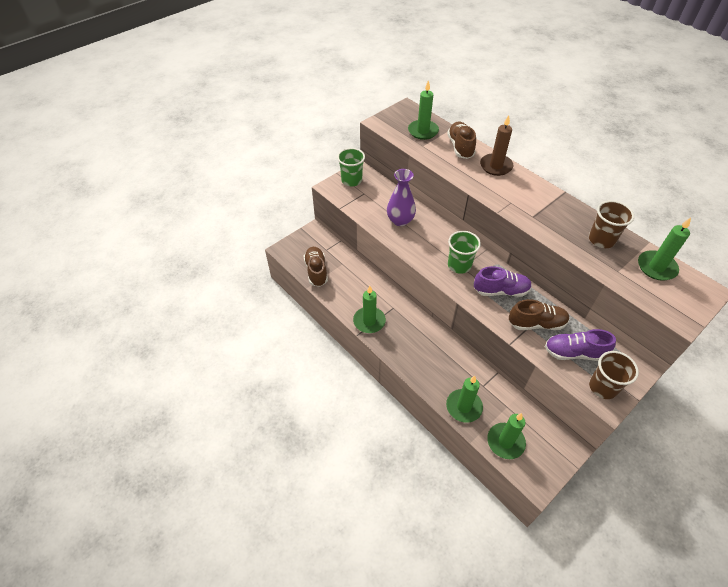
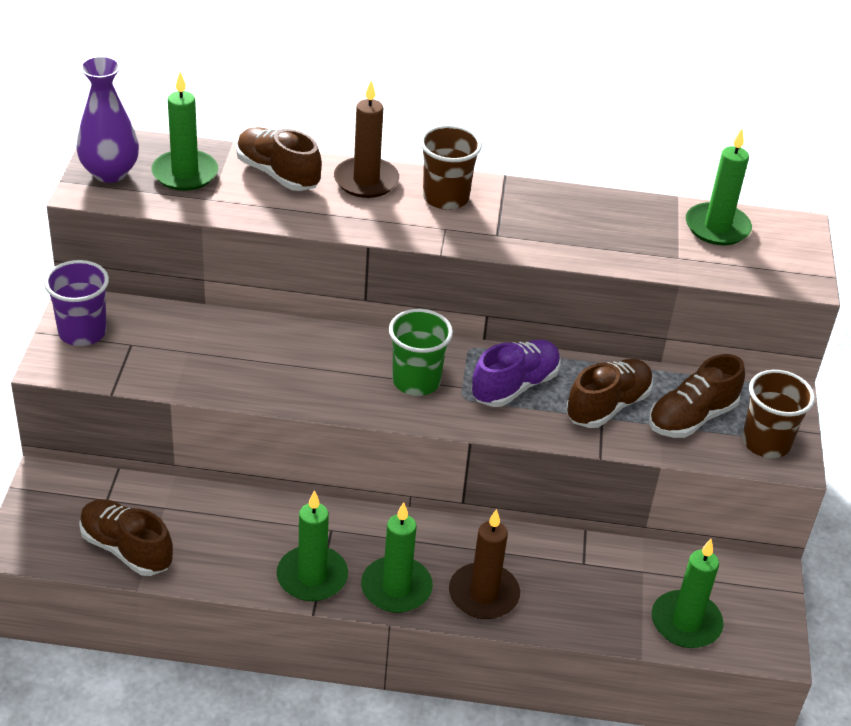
camera: 45 degrees left, 10 degrees down
green cup [337,148,365,186] -> purple cup [44,260,109,346]
purple vase [387,169,416,226] -> purple vase moved to [77,56,139,183]
green candle [446,376,483,423] -> green candle moved to [361,502,433,613]
purple shoe [545,329,616,361] -> brown shoe [649,354,745,438]
brown cup [589,200,634,248] -> brown cup moved to [420,125,482,210]
none -> brown candle [449,509,520,619]

